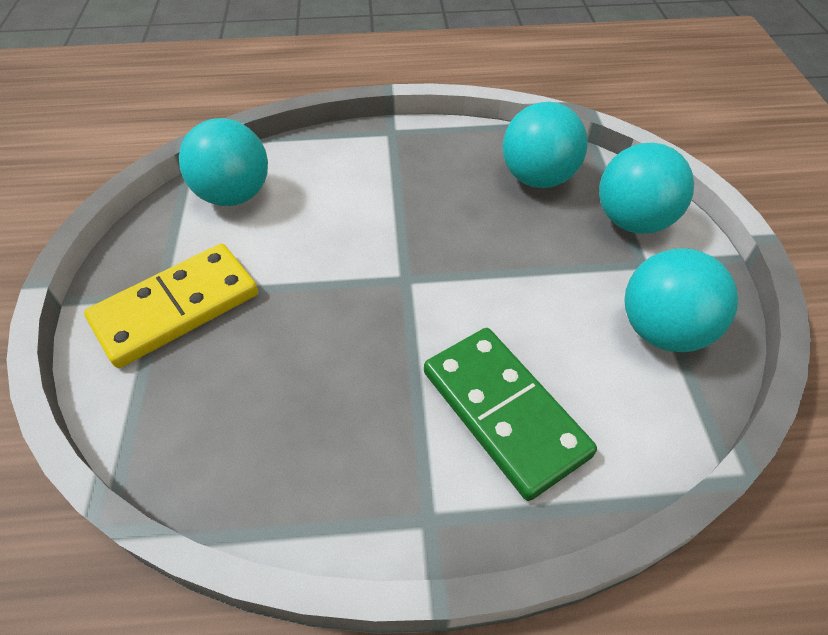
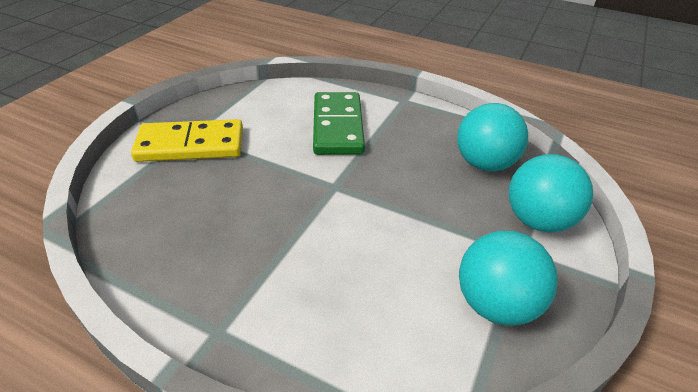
camera: 30 degrees right, 10 degrees down
turquoise ball [179,118,268,206] -> none
green domino [424,328,597,501] -> green domino moved to [313,92,365,155]

